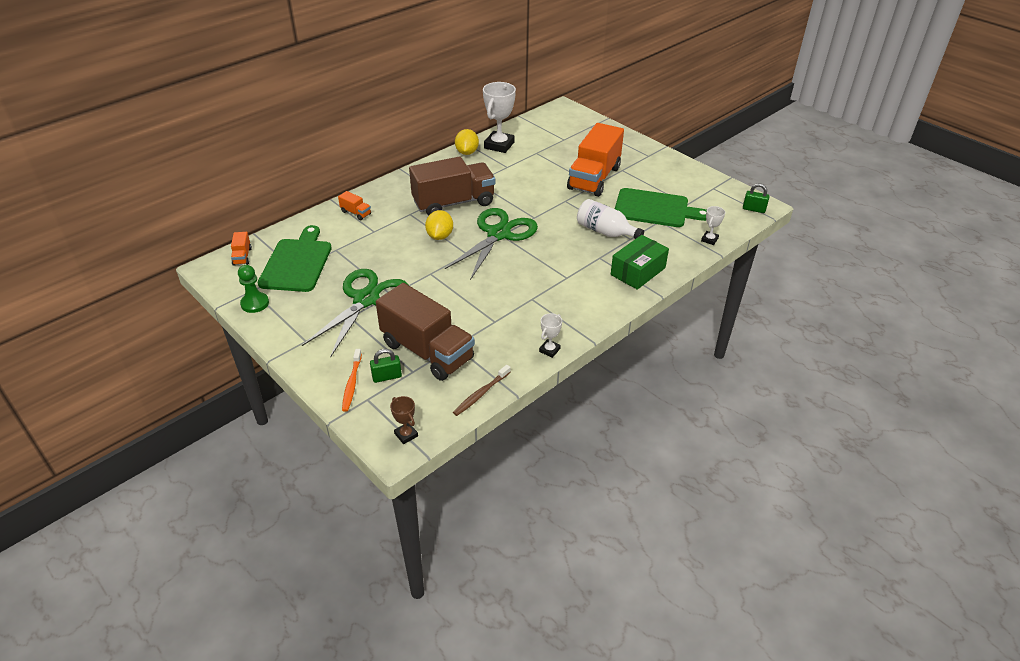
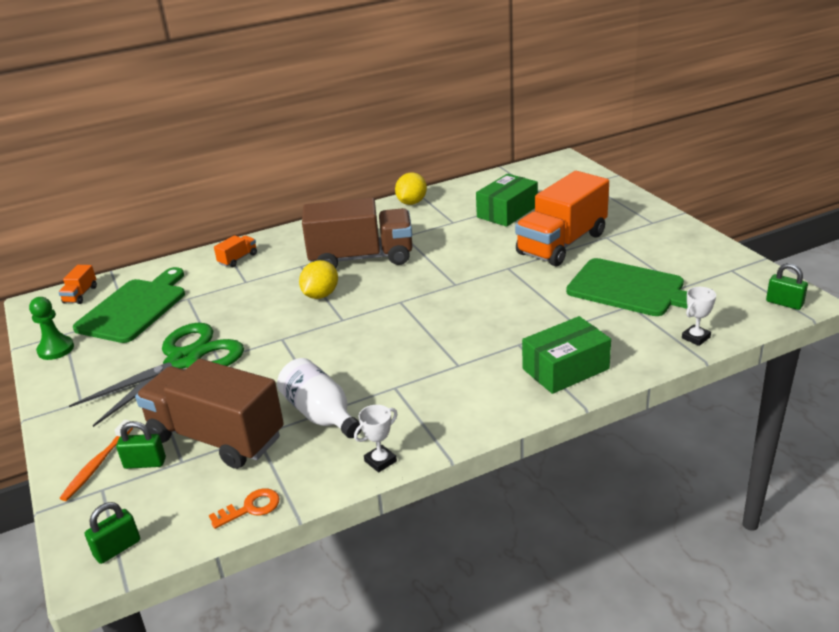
camera: 20 degrees right, 10 degrees down
orange truck [338,191,371,220] -> orange truck turned 105 degrees counterclockwise [214,235,257,267]
brown truck [376,283,475,381] -> brown truck turned 150 degrees clockwise [135,359,284,469]
brown trophy [390,396,418,444] -> green padlock [85,502,140,564]
green scissors [445,208,538,280] -> none
brown toothbrush [453,365,511,416] -> orange key [209,488,280,529]
white trophy [483,82,516,153] -> none
white bottle [577,199,644,239] -> white bottle moved to [277,358,362,438]
none -> green box [476,174,538,227]

